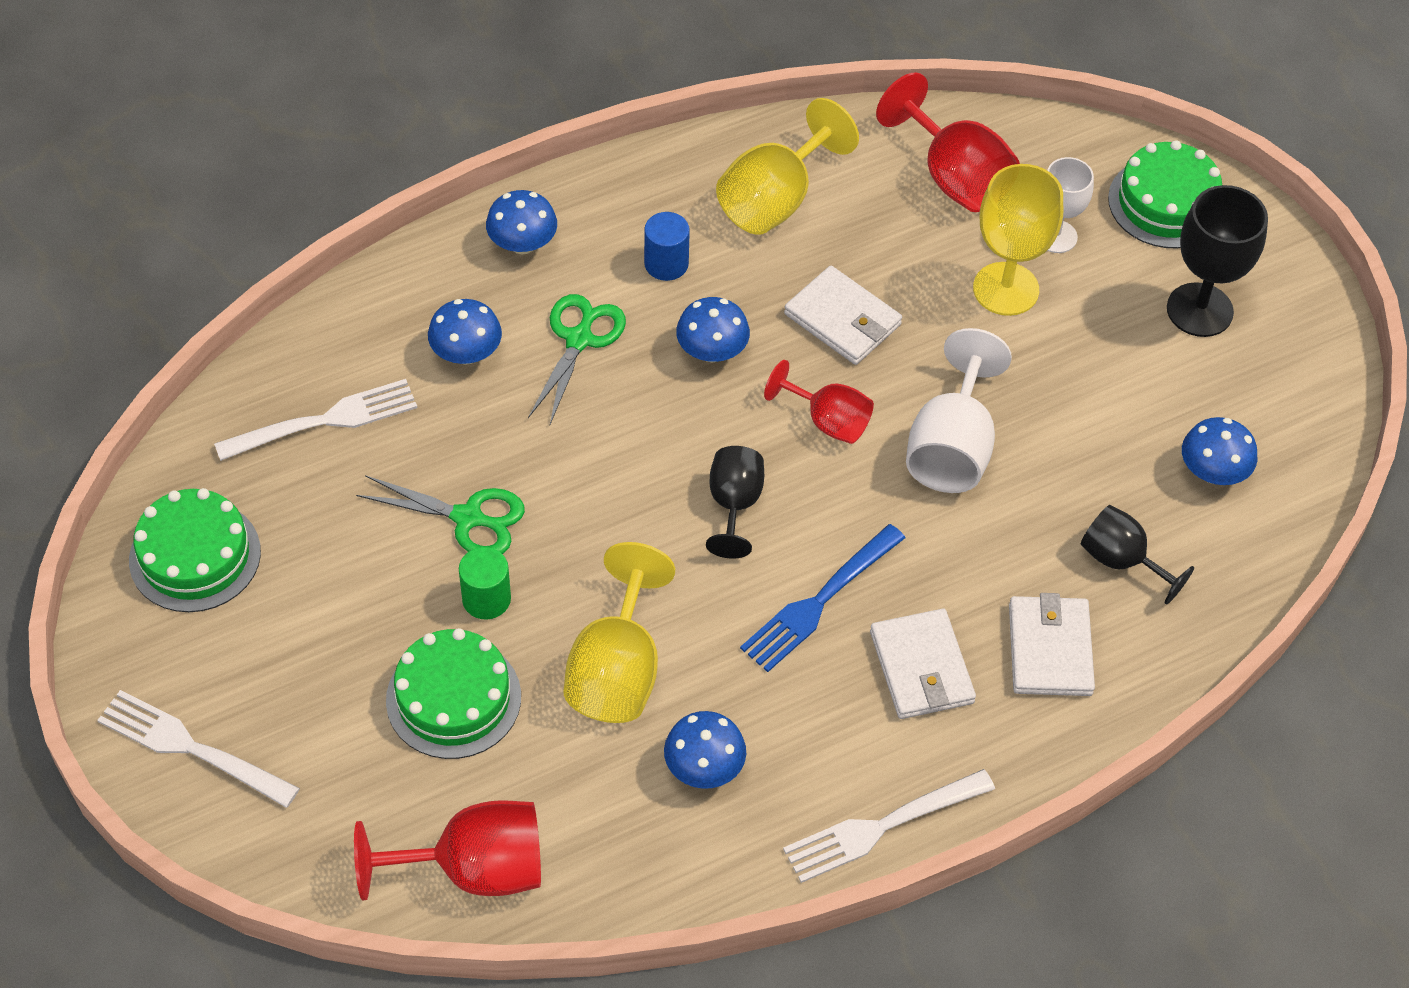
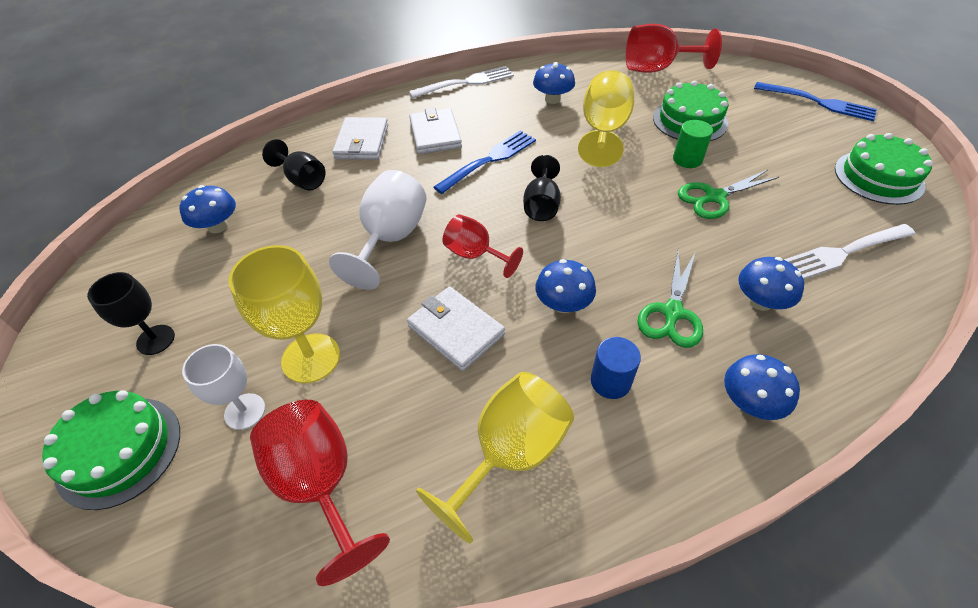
camera: 175 degrees left, 5 degrees down
white fork [97,690,300,808] -> blue fork [754,82,877,121]
green scissors [356,475,525,554] -> green scissors turned 45 degrees counterclockwise [678,170,779,219]
black goblet [1167,185,1268,337] -> black goblet [87,272,175,355], size x0.64

